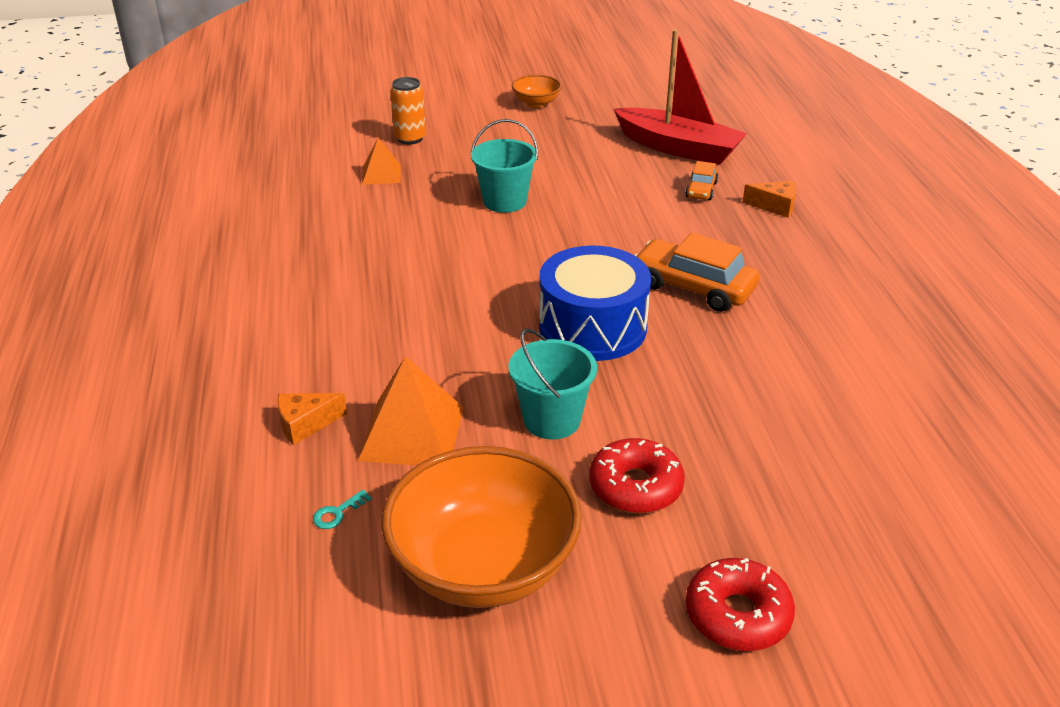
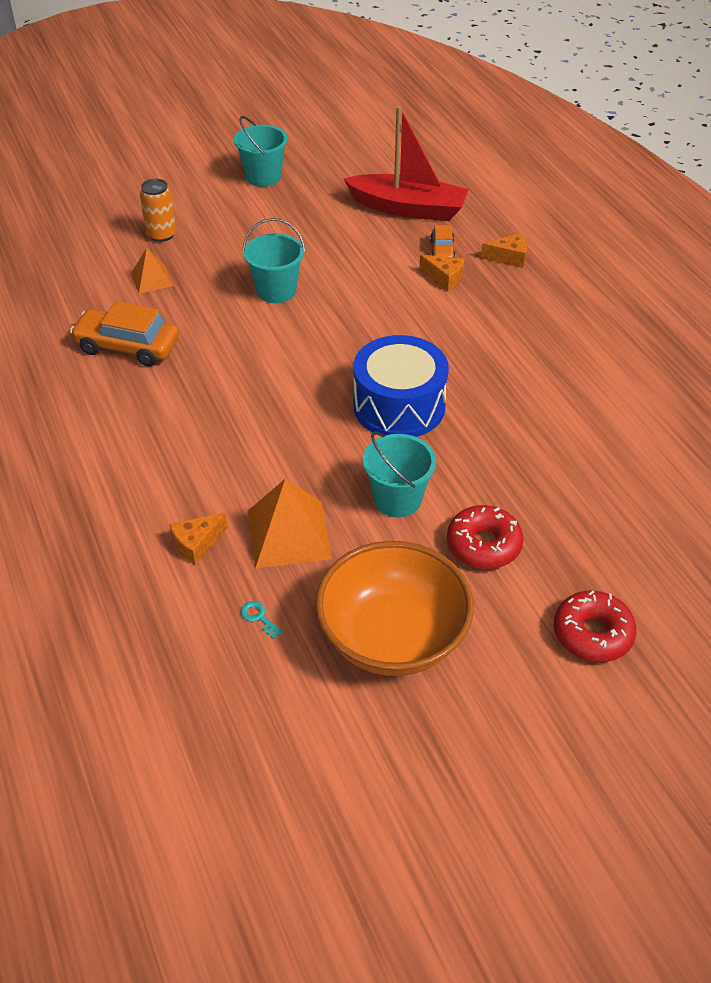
camera: 15 degrees left, 10 degrees up
turquoise key [313,490,372,529] -> turquoise key turned 105 degrees clockwise [241,601,283,639]
orange bowl [512,75,562,108] -> turquoise bucket [234,116,288,187]
orange car [634,233,759,312] -> orange car moved to [70,301,179,367]
none -> orange cheese [419,255,465,291]

